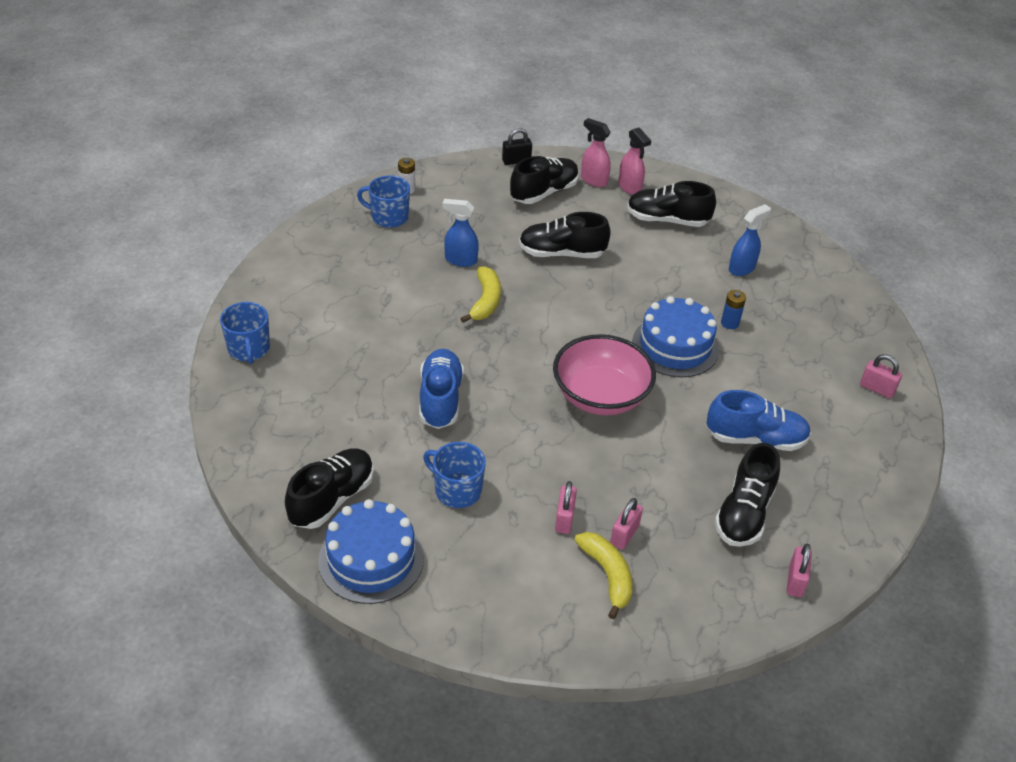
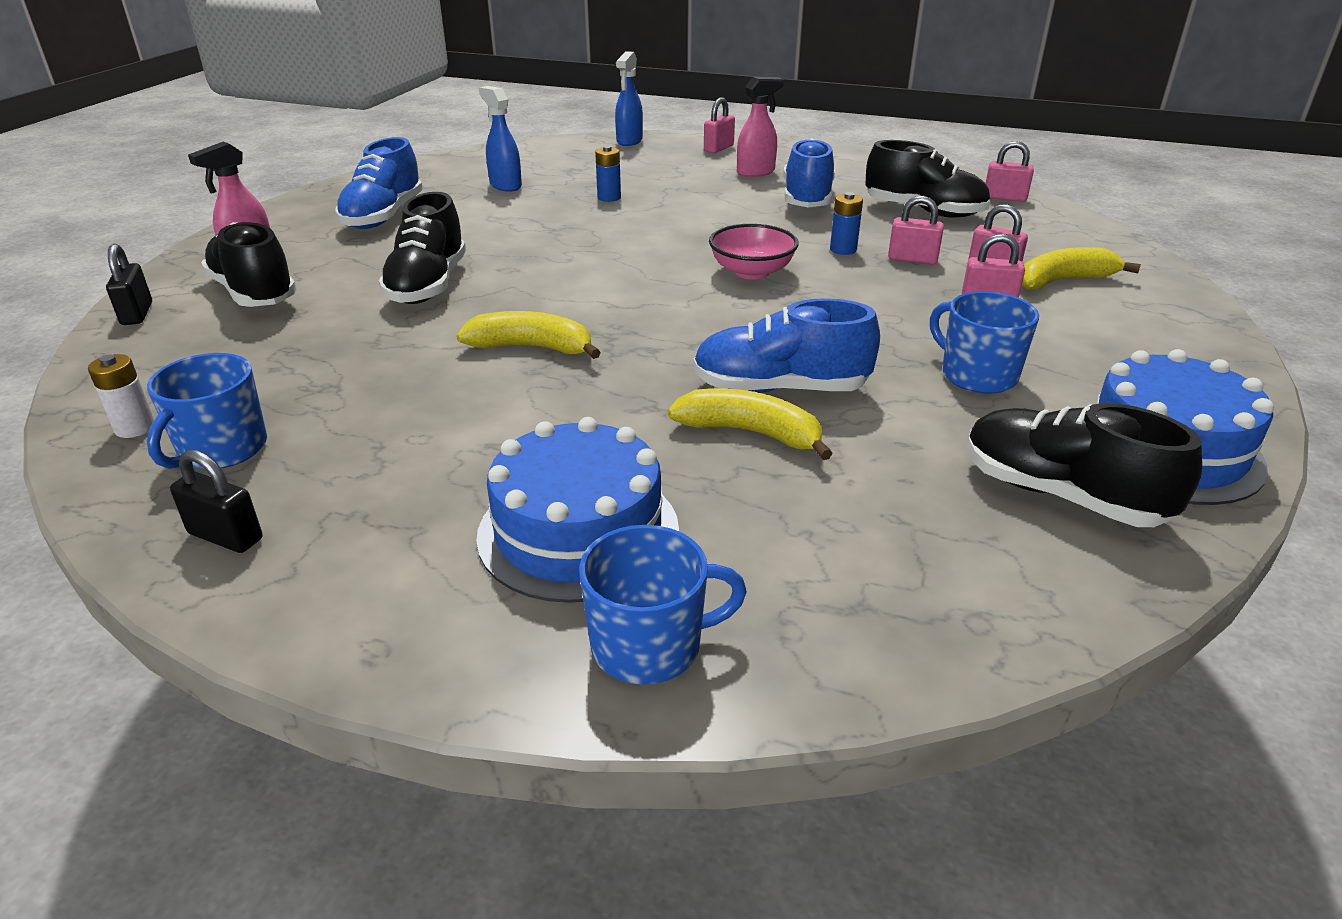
camera: 85 degrees left, 10 degrees down
blue mug [423,442,486,508] -> blue mug turned 105 degrees clockwise [930,291,1039,394]
blue spray bottle [442,199,479,267] -> blue spray bottle moved to [615,51,643,146]
pink bowl [553,334,656,416] -> pink bowl [709,224,799,279], size x0.61
pink spray bottle [618,127,651,195] -> pink spray bottle moved to [737,77,784,177]
black shoe [627,181,716,227] -> blue shoe [336,137,423,229]
blue cake [632,296,719,377] -> blue cake moved to [476,417,679,603]
none -> black padlock [170,449,262,553]
none -> yellow banana [668,388,833,460]
none -> blue battery [830,192,863,255]
none -> pink padlock [888,196,944,264]

